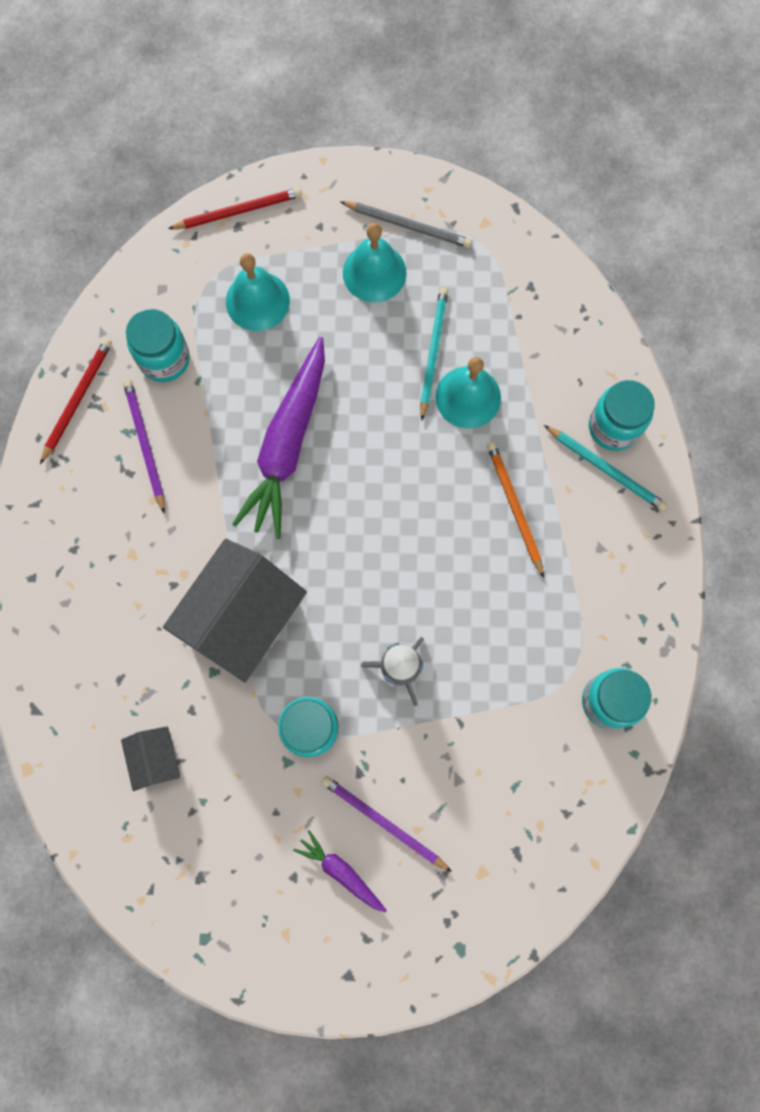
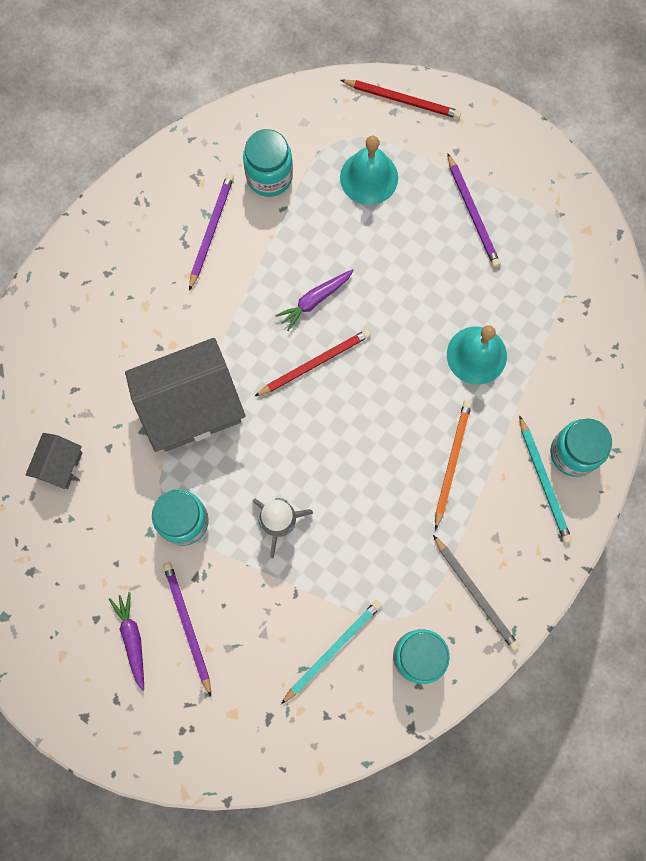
camera: 35 degrees right, 0 degrees up
red pencil [40,338,112,464] -> red pencil moved to [254,329,371,397]
purple carrot [232,337,325,539] -> purple carrot [275,269,354,331], size x0.48
grey pencil [341,201,472,248] -> grey pencil moved to [433,535,520,651]
turquoise bell [343,223,406,302] -> purple pencil [447,153,500,267]
turquoise pencil [420,287,448,421] -> turquoise pencil moved to [281,600,382,704]

